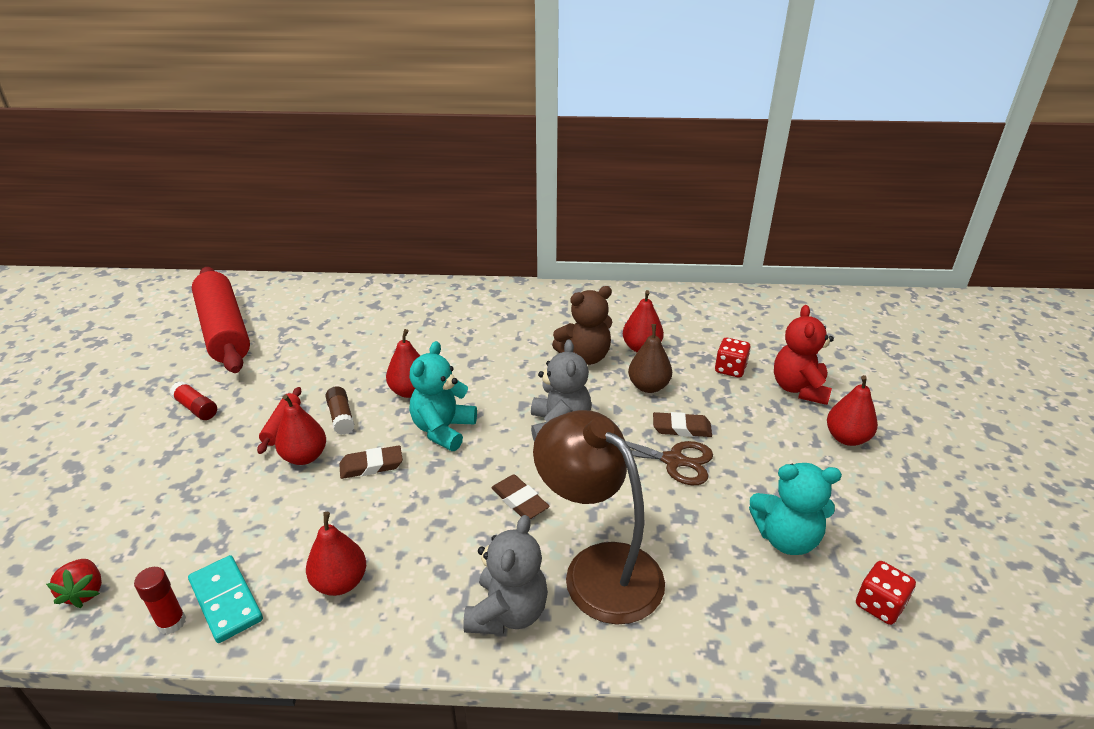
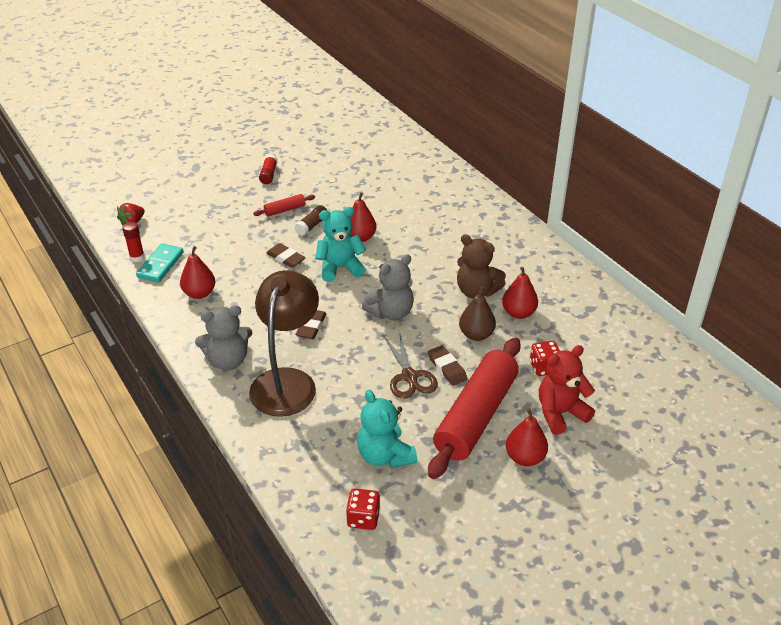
camera: 55 degrees right, 5 degrees up
red rolling pin [192,267,250,373] -> red rolling pin moved to [428,338,521,479]
red pear [275,394,326,465] -> none

